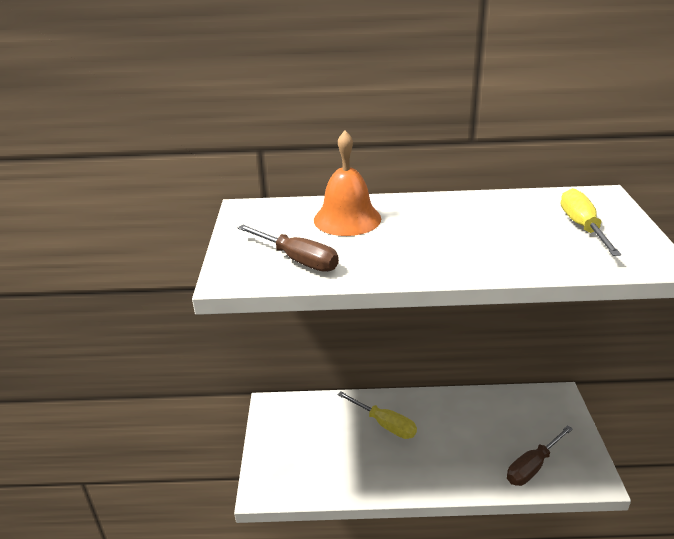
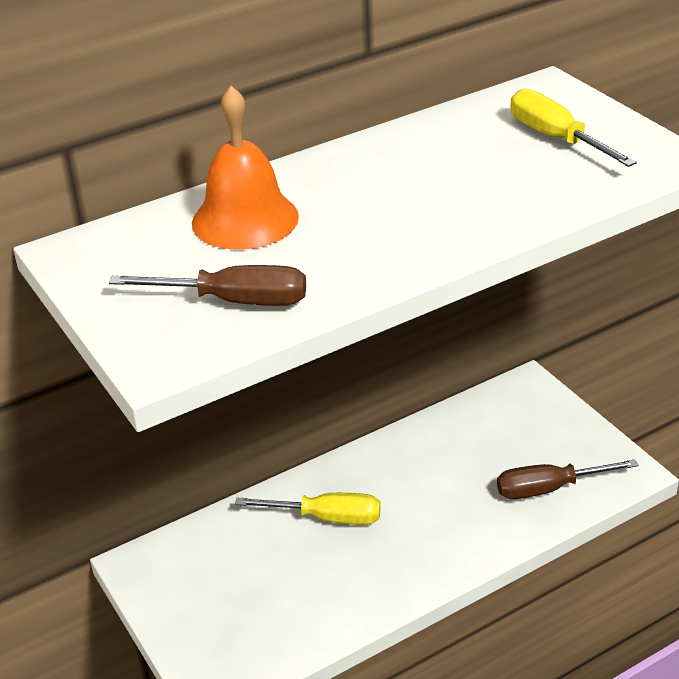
camera: 30 degrees left, 5 degrees up
brown screwdriver [507,425,573,486] -> brown screwdriver turned 60 degrees clockwise [497,459,638,499]

